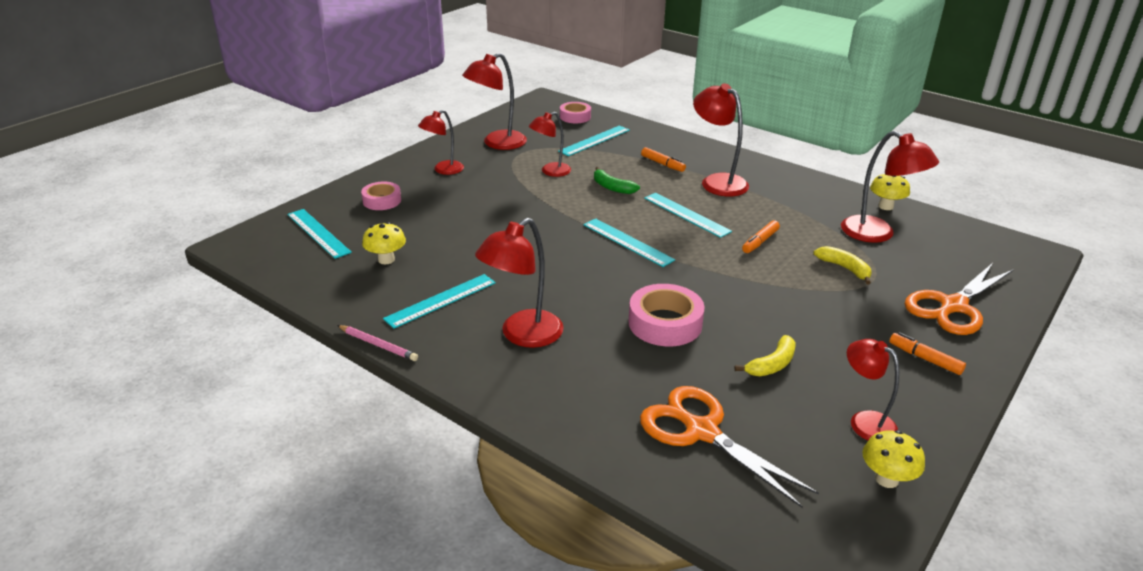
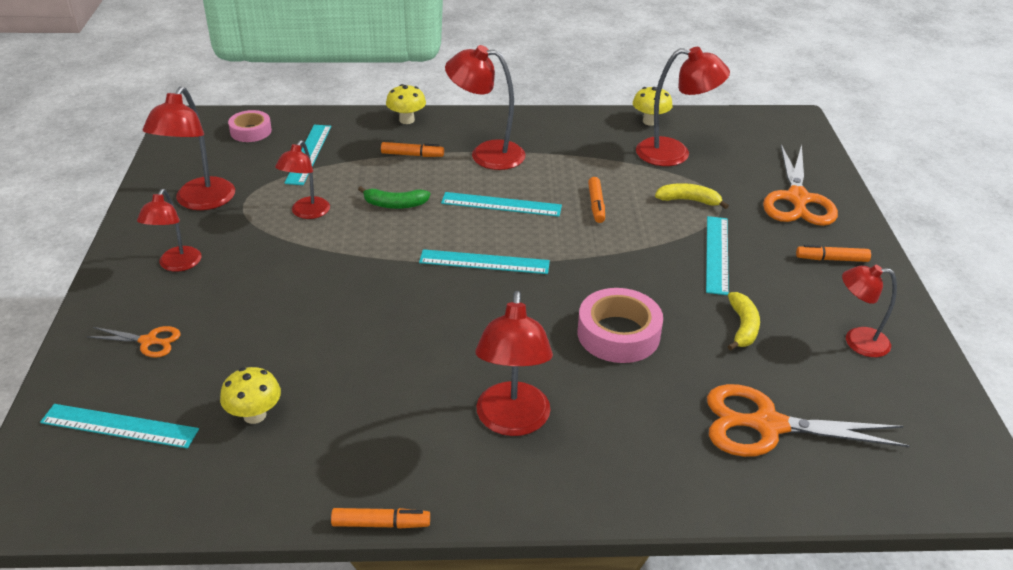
camera: 40 degrees left, 5 degrees up
pink pencil [337,325,418,361] -> orange marker [331,508,430,529]
pink tape [361,181,401,210] -> orange scissors [87,326,180,358]
turquoise ruler [383,274,496,329] -> turquoise ruler moved to [706,216,729,295]
yellow mushroom [863,430,925,488] -> yellow mushroom moved to [386,84,426,124]

